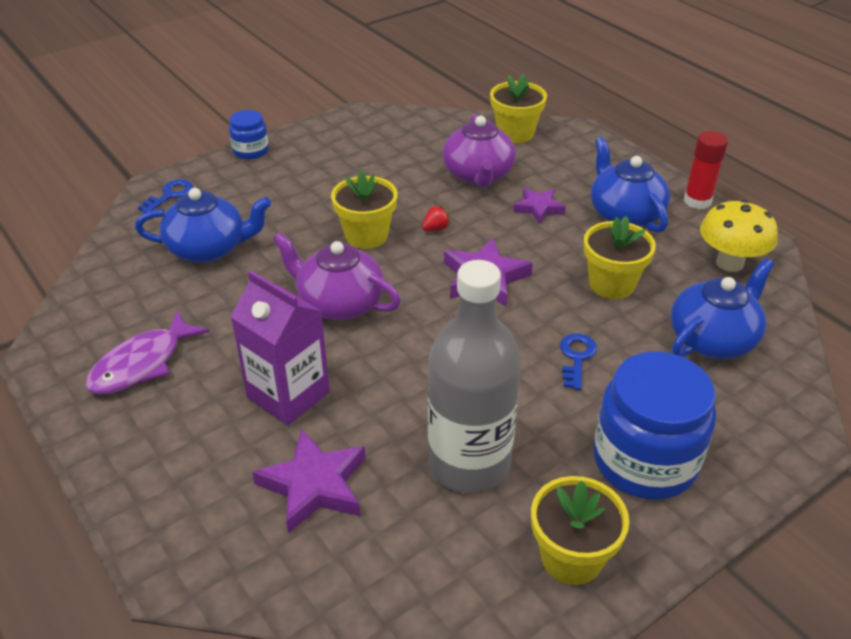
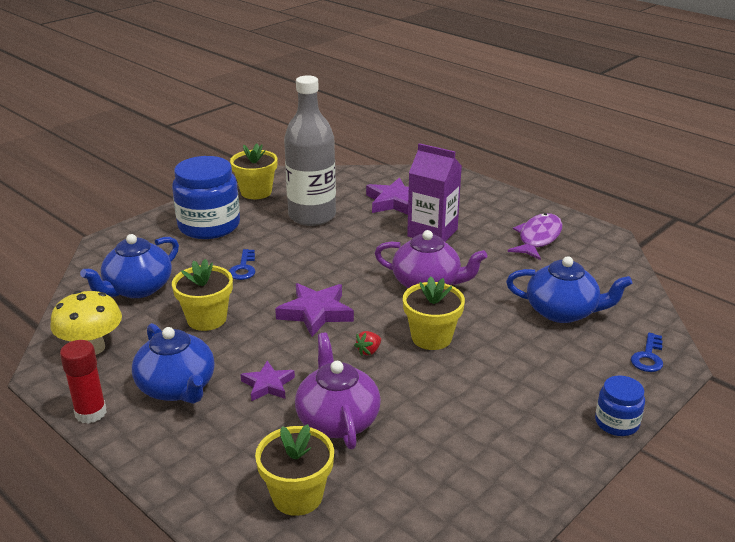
camera: 170 degrees right, 10 degrees down
blue teapot [135,188,271,263] -> blue teapot turned 150 degrees counterclockwise [506,256,632,323]

